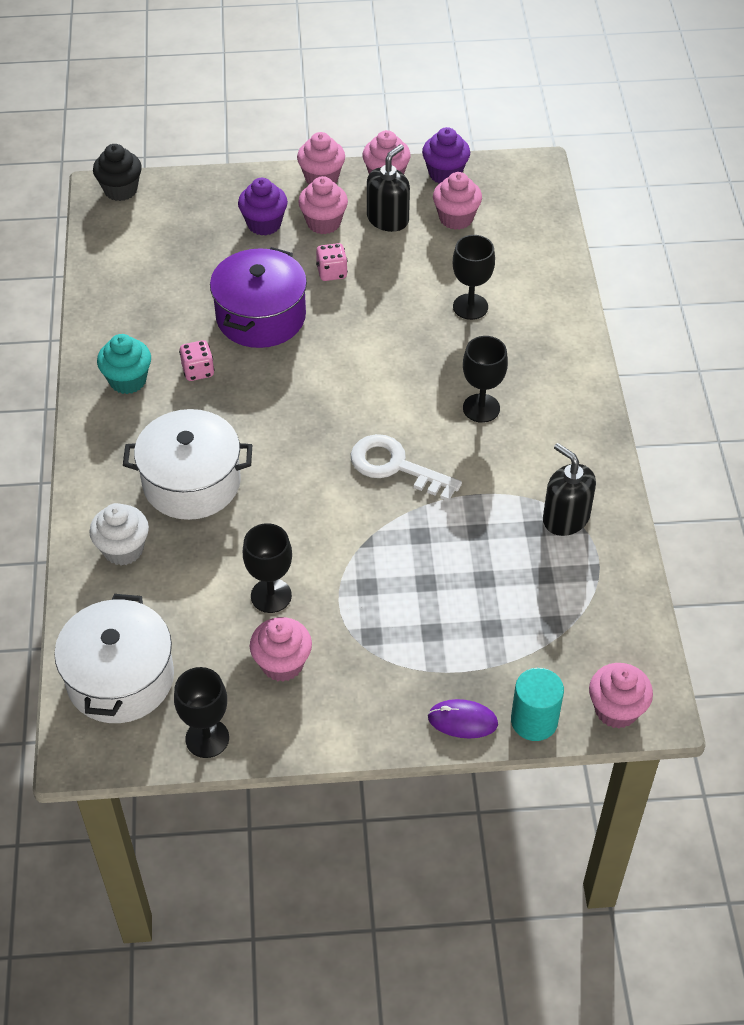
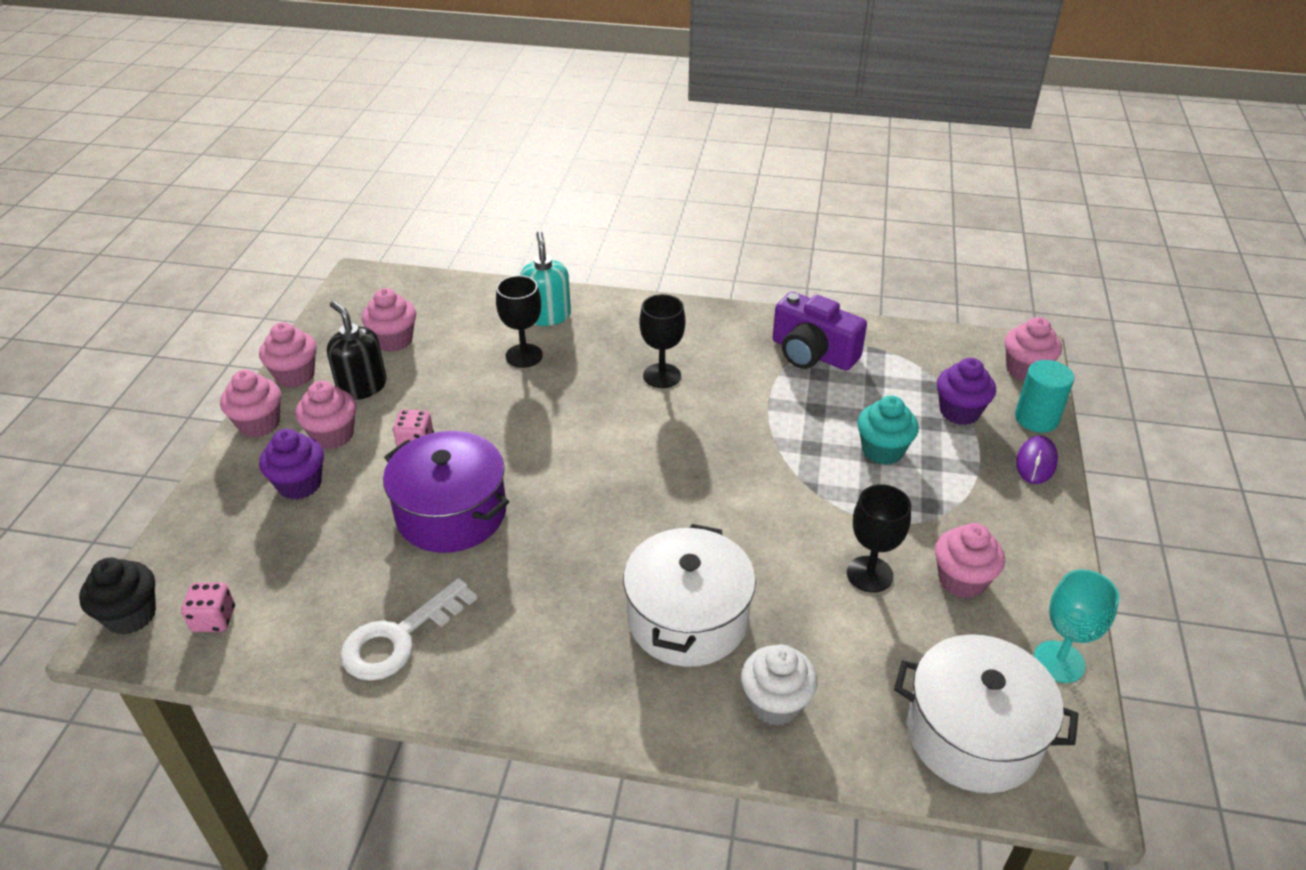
camera: 75 degrees left, 10 degrees down
turquoise cupcake [97,334,151,394] -> turquoise cupcake moved to [857,395,919,465]
black goblet [174,667,229,758] -> turquoise goblet [1034,569,1119,683]
pink dice [179,340,214,381] -> pink dice moved to [181,582,235,632]
white key [351,434,462,501] -> white key moved to [340,578,477,681]
purple cupcake [422,127,470,184] -> purple cupcake moved to [937,358,996,425]
black soap dispenser [543,443,596,536] -> purple camera [773,292,867,371]
none -> turquoise soap dispenser [520,231,571,326]

